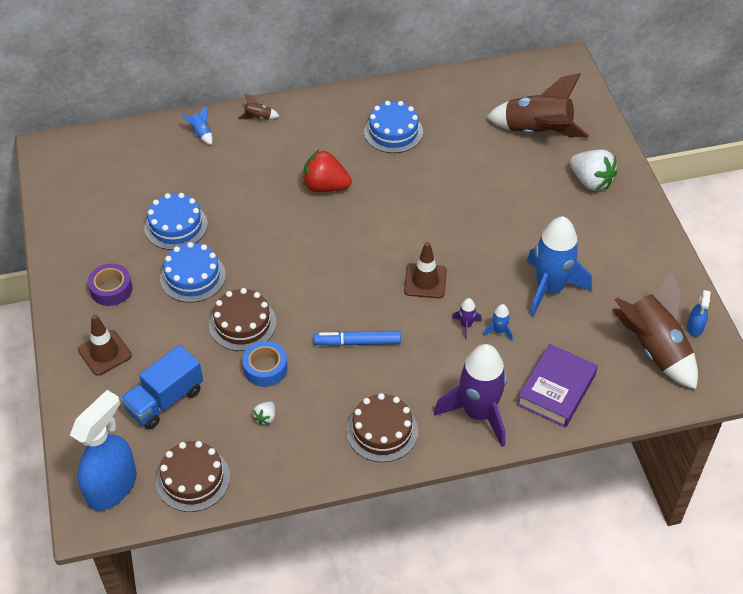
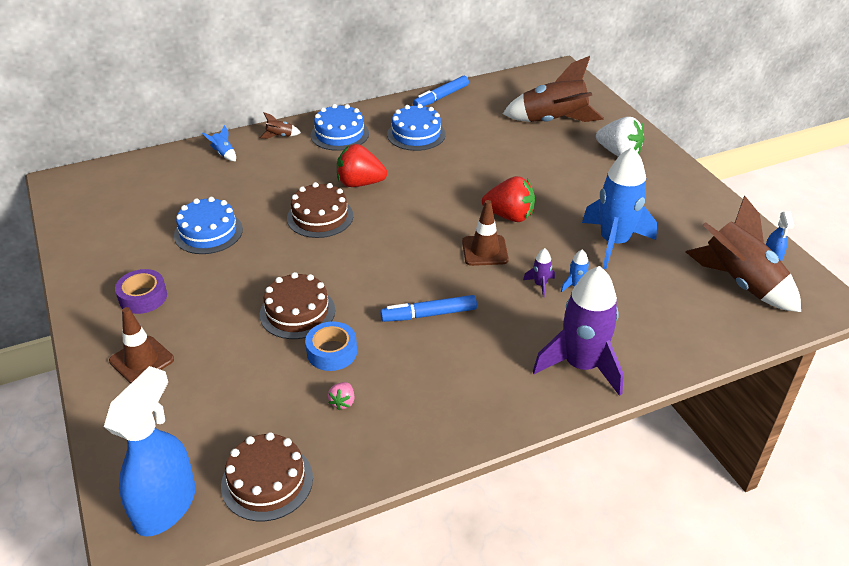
camera: 10 degrees left, 10 degrees down
blue truck [121,345,203,429] -> none
blue cake [160,242,226,303] -> blue cake moved to [310,104,369,151]
white strawberry [253,401,275,425] -> pink strawberry [328,382,354,410]
brown cake [347,393,418,462] -> brown cake moved to [287,182,353,238]
purple book [517,344,598,428] -> none
none -> blue marker [413,76,469,106]
none -> red strawberry [482,176,535,222]

